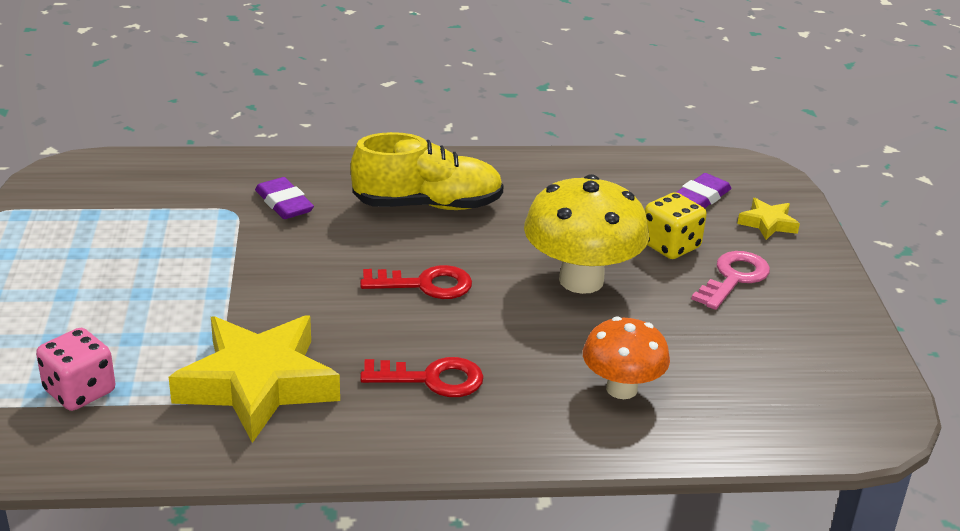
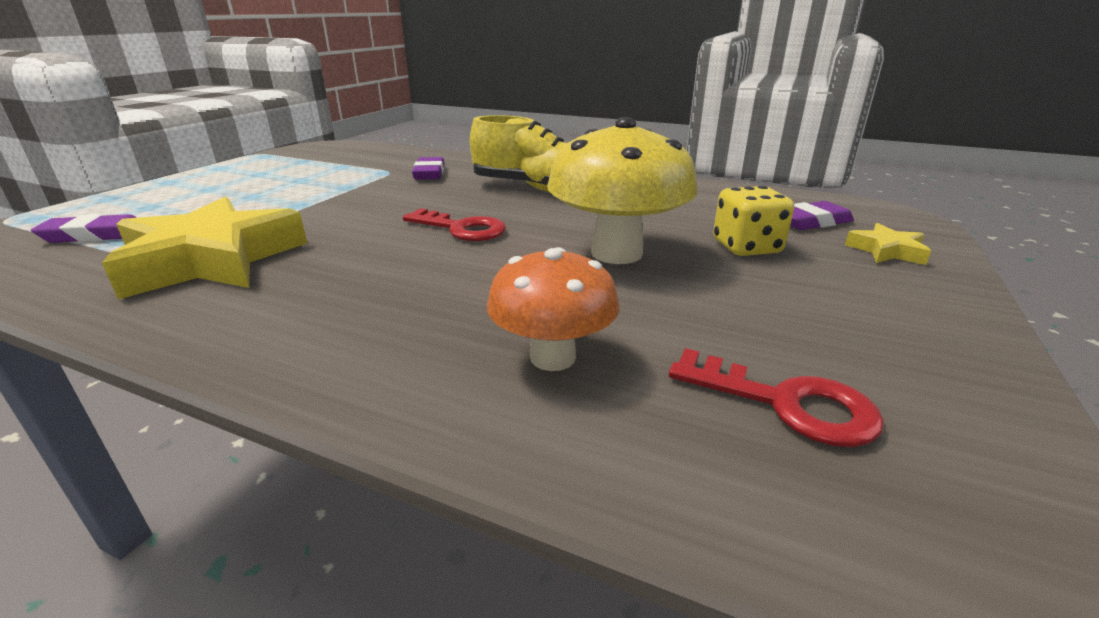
camera: 30 degrees right, 5 degrees down
pink dice [36,328,116,411] -> purple eraser [31,214,137,243]
red key [360,357,484,397] -> red key moved to [669,348,884,447]
pink key [691,251,770,310] -> none

